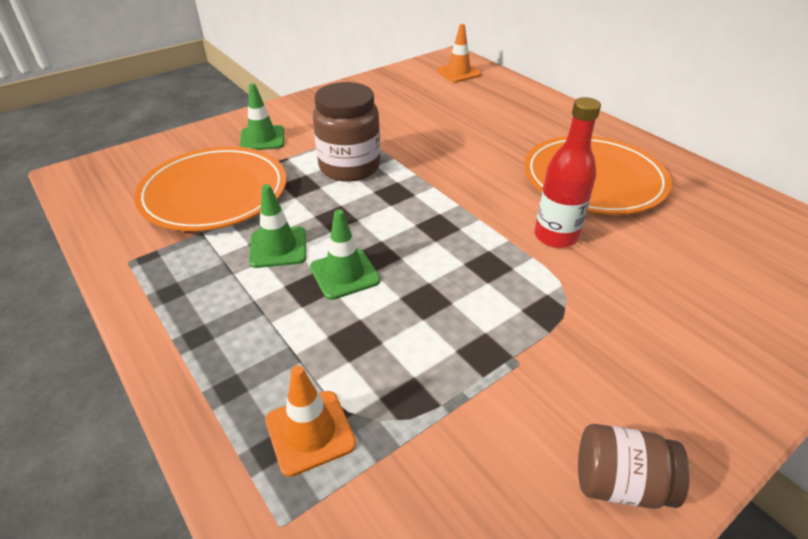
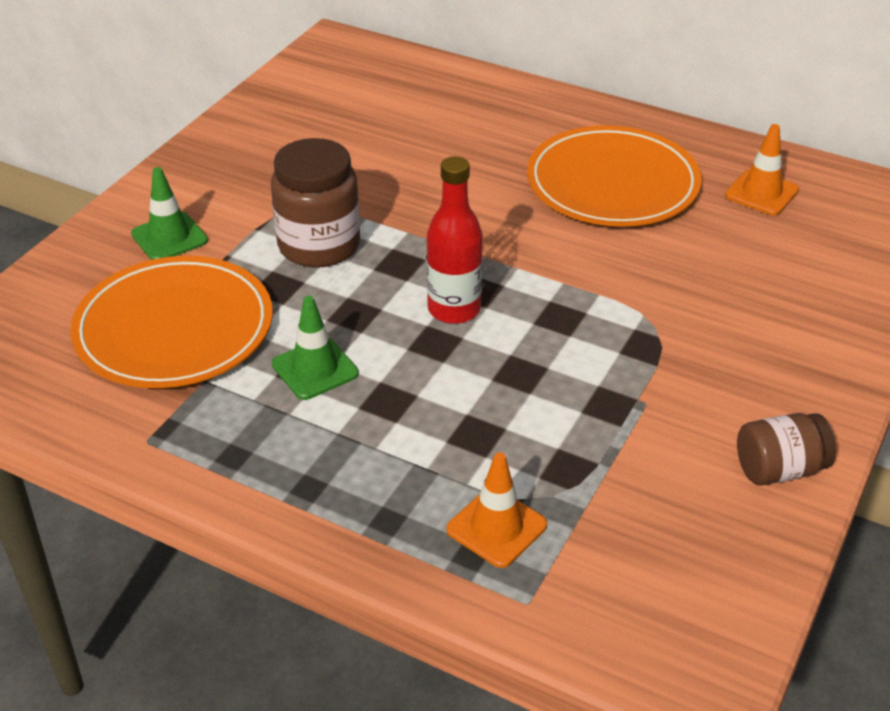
camera: 25 degrees left, 0 degrees up
green traffic cone [310,209,380,300] -> none
orange traffic cone [437,24,482,82] -> orange traffic cone moved to [725,124,799,215]
red bottle [534,97,601,248] -> red bottle moved to [426,156,483,324]

